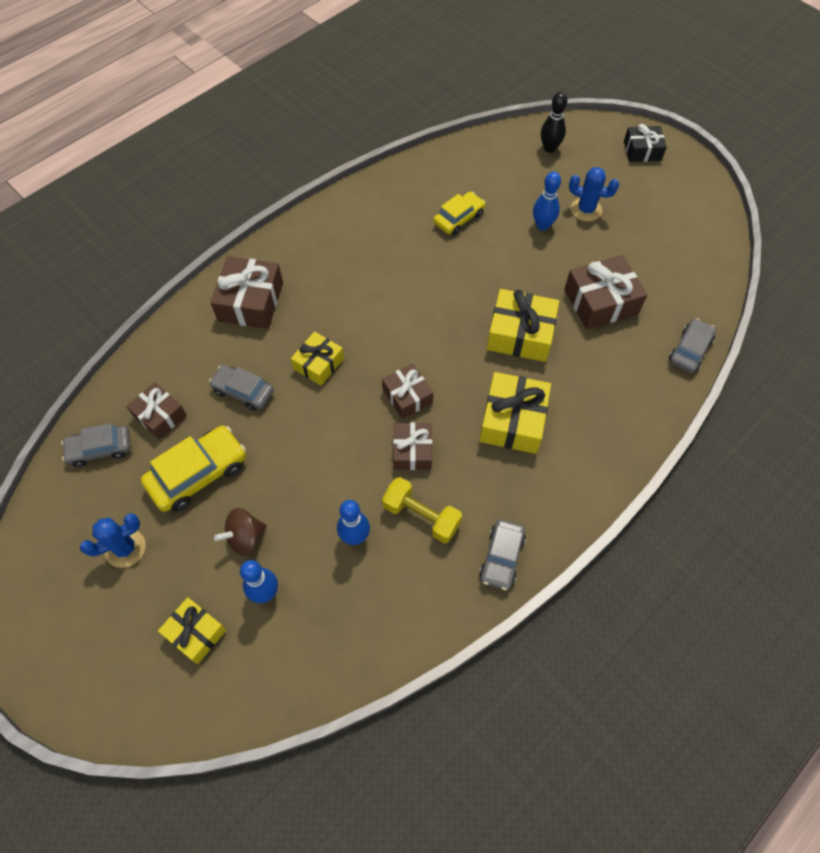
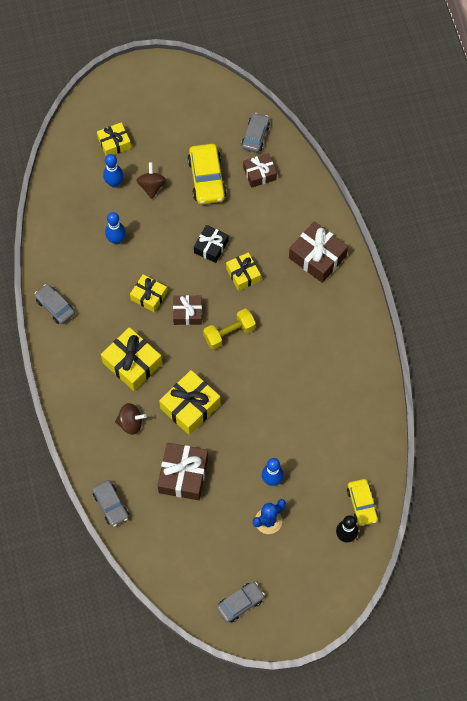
camera: 120 degrees right, 5 degrees up
blue cactus [80,513,146,568] -> none
grey car [209,365,274,411] -> grey car moved to [216,581,265,623]
yellow dumbbell [382,477,462,543] -> yellow dumbbell moved to [203,309,256,349]
brown gift [393,423,432,470] -> yellow gift [130,274,167,312]
yellow car [433,192,485,235] -> yellow car moved to [347,479,378,526]
black gift [624,124,667,162] -> black gift moved to [194,225,228,263]
none -> brown spinning top [115,403,147,435]

